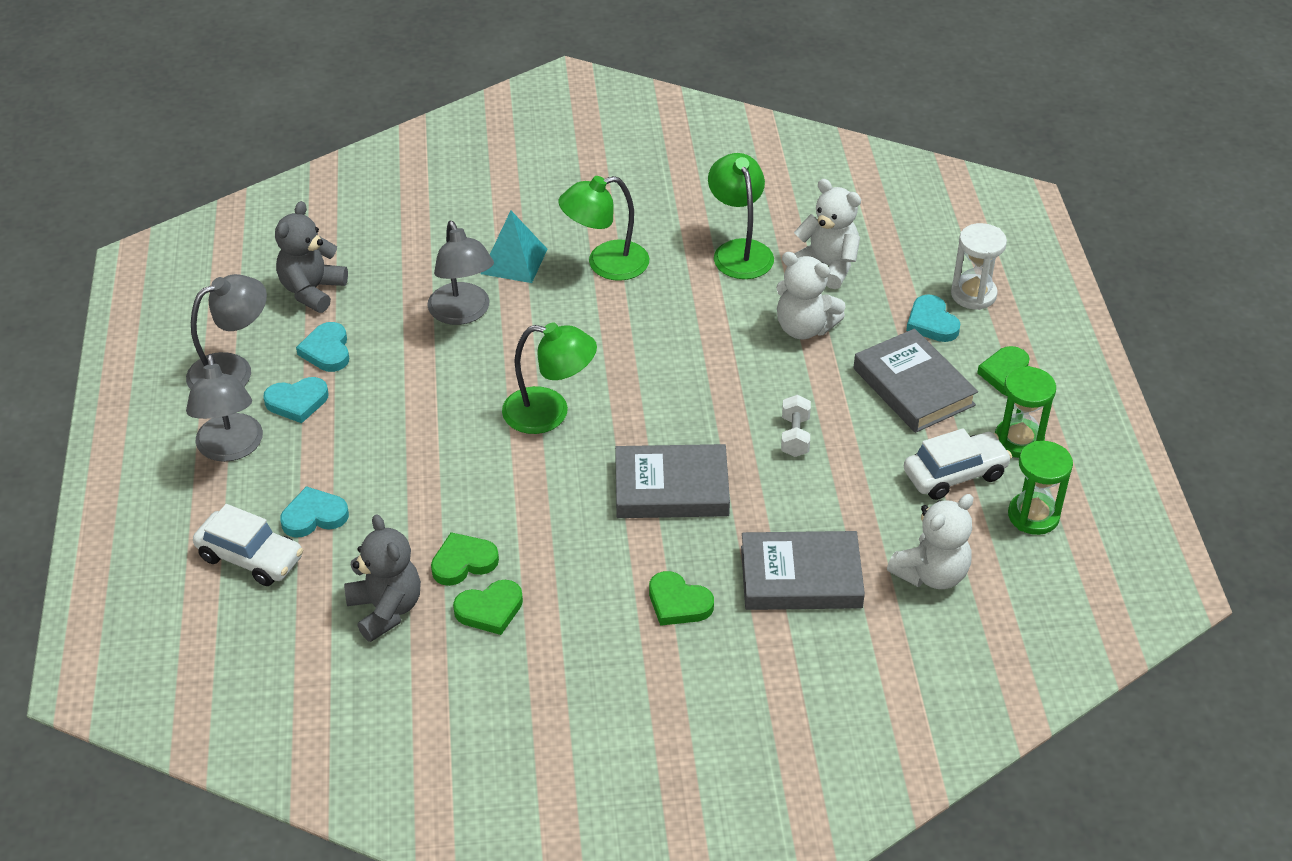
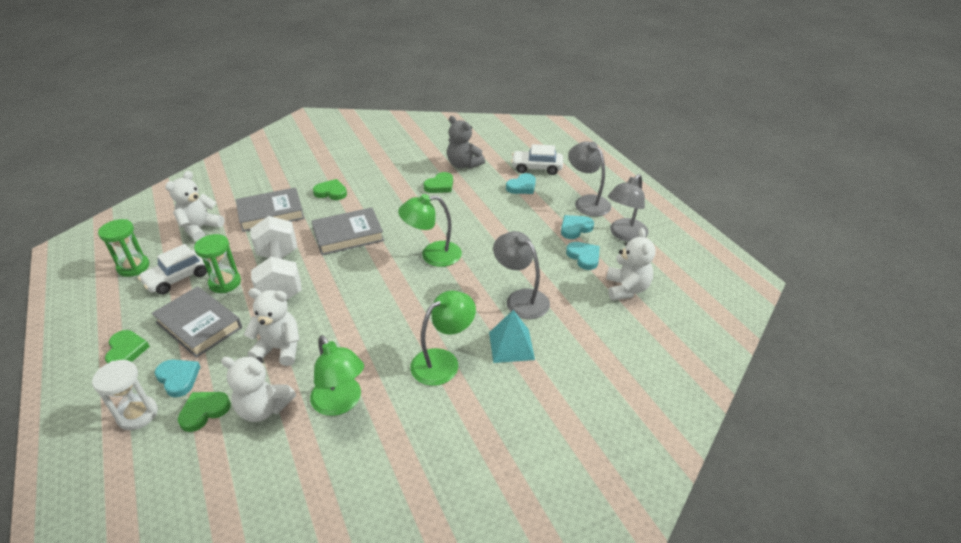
camera: 160 degrees right, 5 degrees down
grey teddy bear [275,201,348,313] -> white teddy bear [606,228,655,301]
green heart [453,580,523,635] -> green heart moved to [178,392,231,432]
white dumbbell [781,395,811,457] -> white dumbbell [251,216,302,300], size x2.36
green hourglass [995,366,1056,458] -> green hourglass moved to [194,234,241,293]

